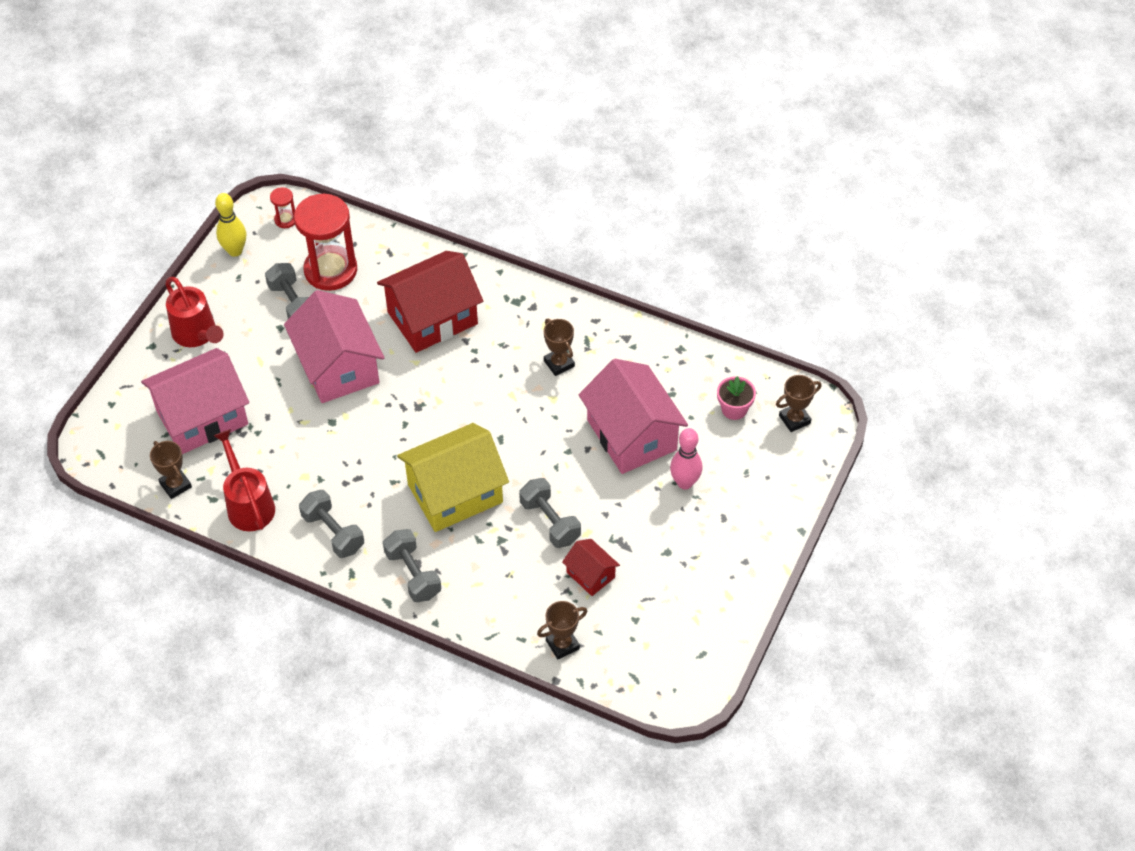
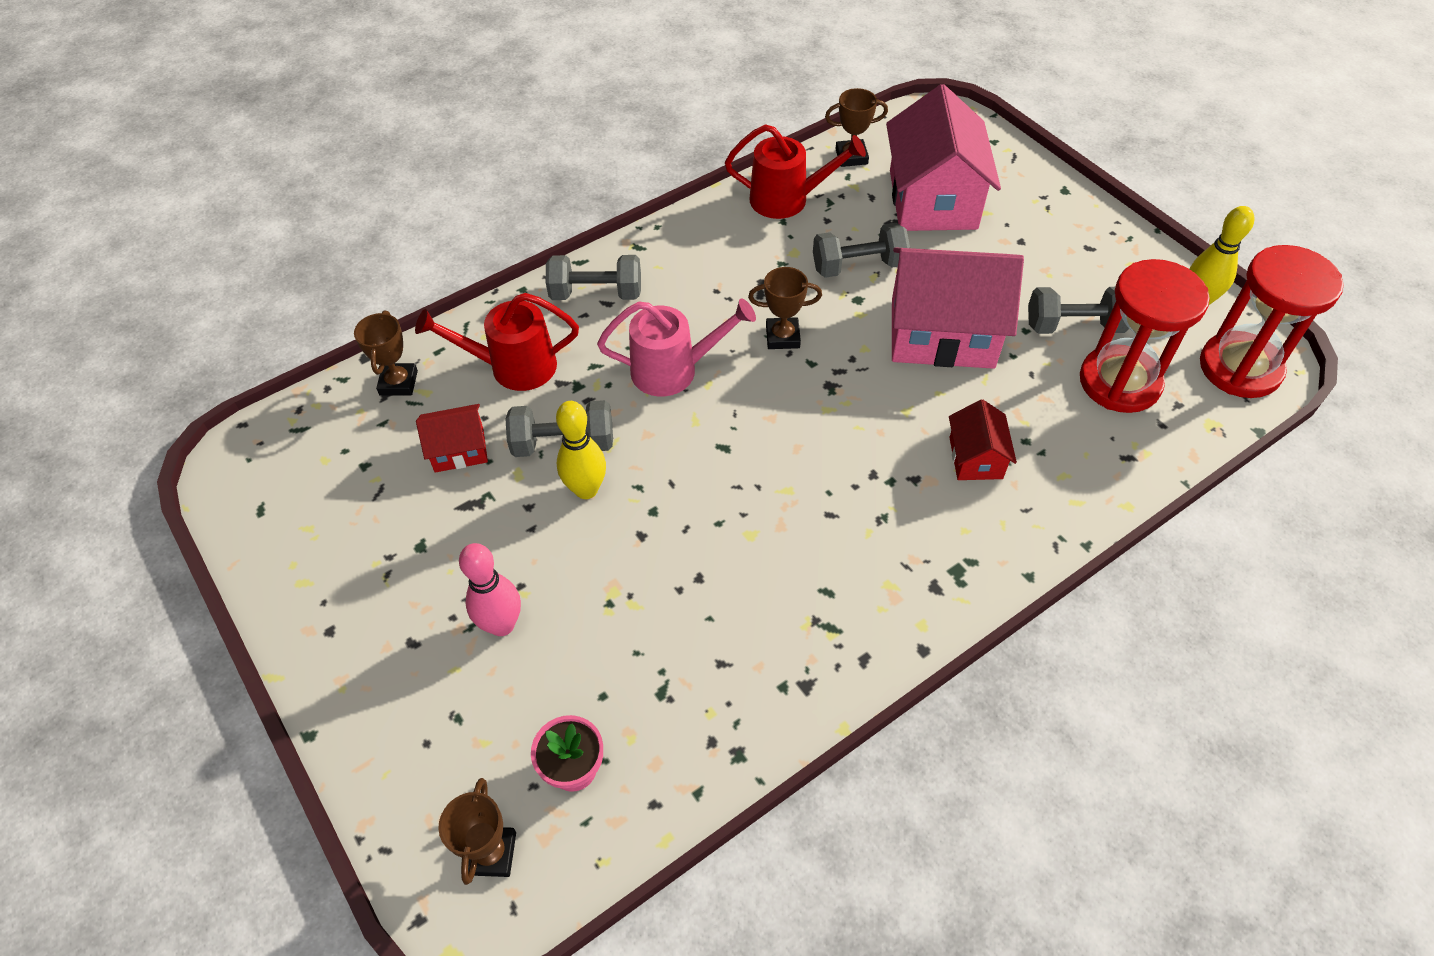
camera: 120 degrees right, 0 degrees up
red watering can [165,277,224,347] -> red watering can moved to [415,293,579,391]
red hourglass [270,187,295,228] -> red hourglass [1200,245,1344,398], size x2.31
grey dumbbell [299,490,364,558] -> grey dumbbell moved to [813,223,910,278]
red house [377,251,483,353] -> red house [949,400,1017,480], size x0.48
yellow house [397,423,509,532] -> pink watering can [597,299,756,396]
brown trophy [544,319,575,376] -> brown trophy moved to [748,267,822,349]
pink house [579,359,688,474] -> none
none -> yellow bowling pin [556,401,606,499]

